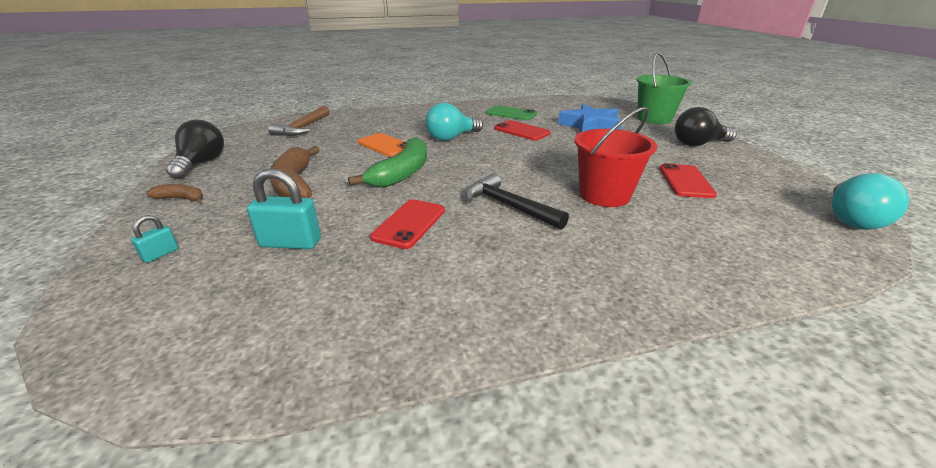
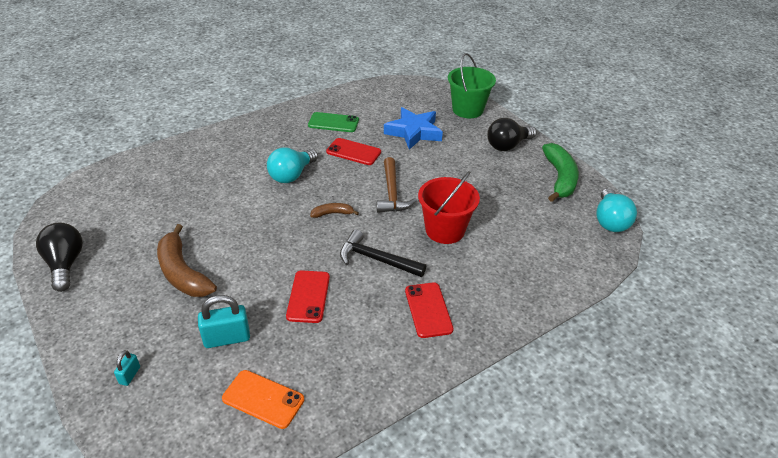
camera: 20 degrees left, 10 degrees up
brown banana [146,184,203,203] -> brown banana moved to [310,203,359,218]
brown hammer [268,106,330,137] -> brown hammer moved to [377,157,417,213]
green banana [348,137,427,188] -> green banana moved to [542,143,579,202]
orange phone [358,133,406,157] -> orange phone moved to [222,370,304,429]
red phone [659,163,717,198] -> red phone moved to [405,282,454,338]

